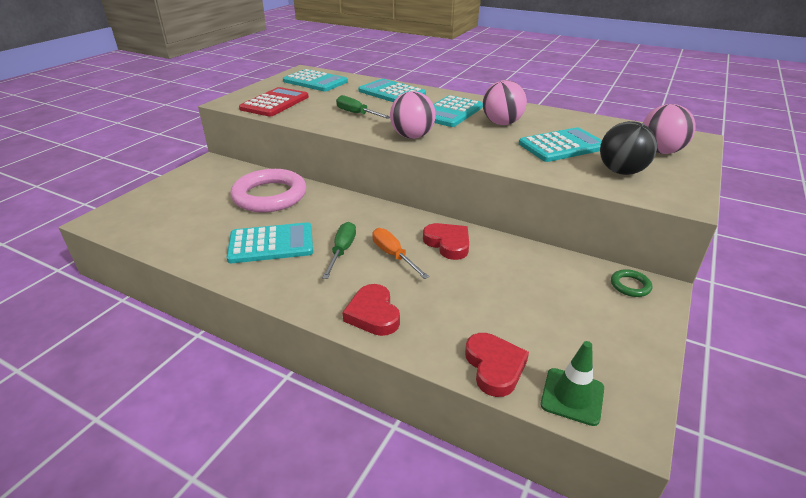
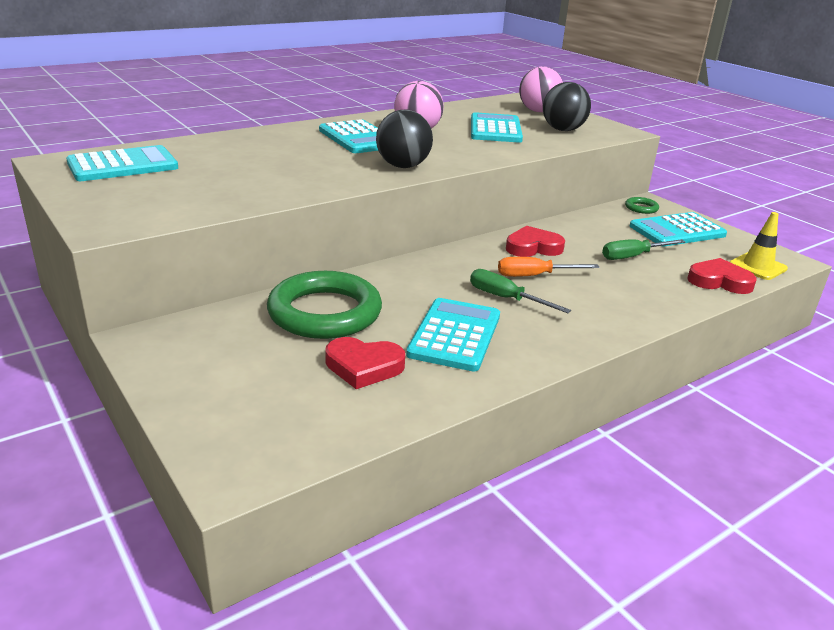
camera: 65 degrees left, 5 degrees down
pink ring [230,169,307,213] -> green ring [267,271,382,339]
red calculator [239,87,309,116] -> none
green screwdriver [336,95,390,119] -> green screwdriver moved to [602,239,686,260]
red heart [342,284,400,336] -> red heart moved to [325,337,405,389]
turquoise calculator [358,79,426,102] -> turquoise calculator moved to [630,212,727,246]
pink ball [390,91,436,139] -> black ball [376,110,433,168]
green traffic cone [540,341,604,426] -> yellow traffic cone [730,212,788,280]

